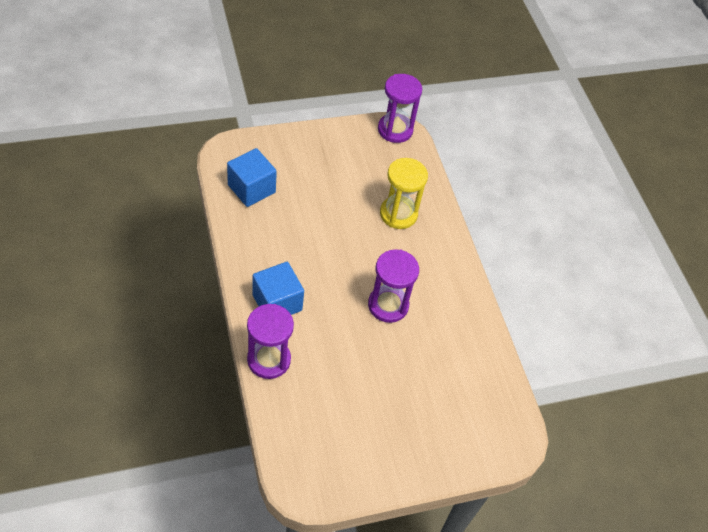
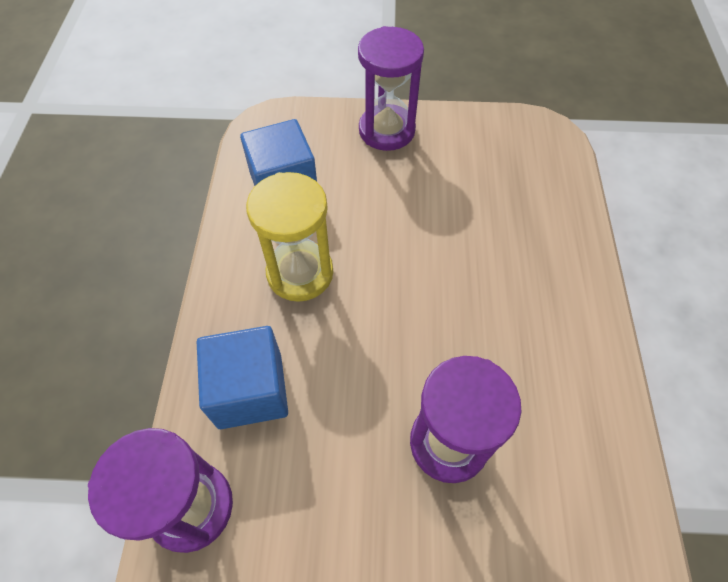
camera: 25 degrees right, 5 degrees up
purple hourglass [378,74,422,143] -> purple hourglass moved to [358,26,424,151]
yellow hourglass [380,158,428,229] -> yellow hourglass moved to [246,172,333,302]

